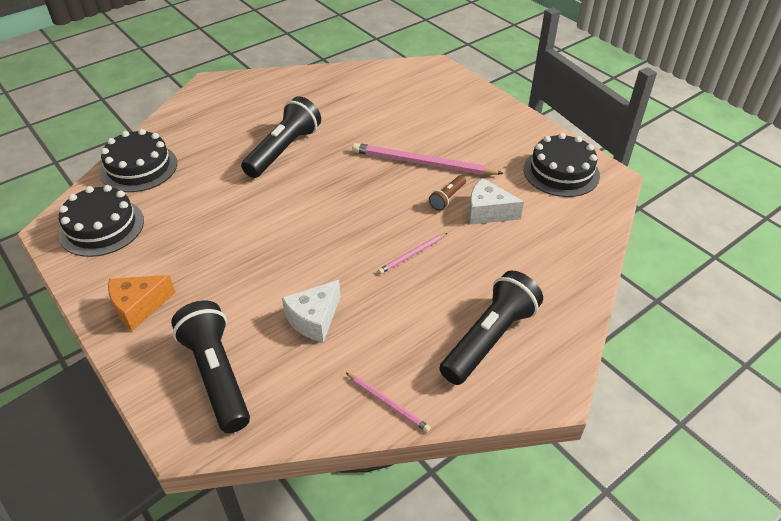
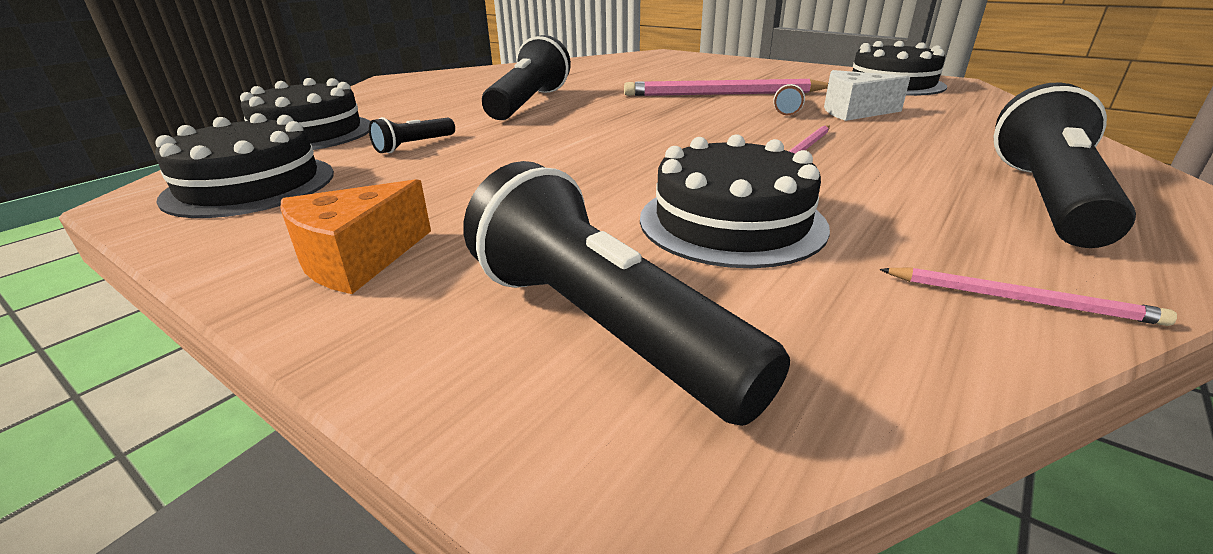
camera: 15 degrees left, 15 degrees down
white cheese [282,280,340,342] -> black cake [640,134,830,268]
none -> black flashlight [369,117,455,153]

